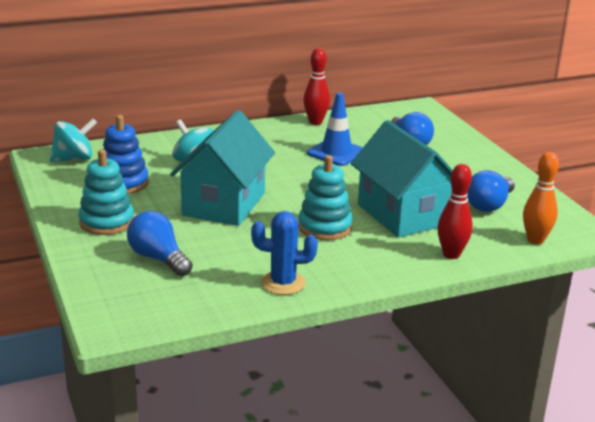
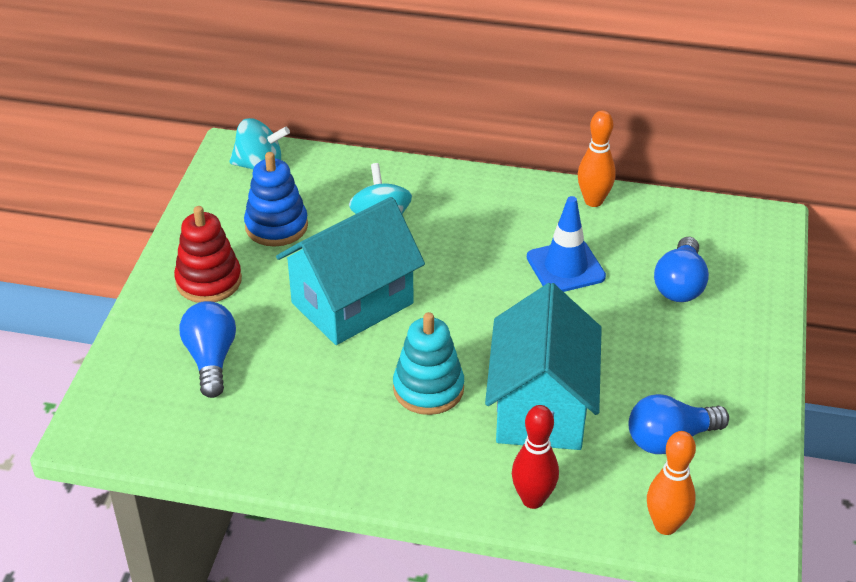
camera: 35 degrees right, 15 degrees up
turquoise stacking toy [78,149,134,235] -> red stacking toy [174,206,242,303]
blue cactus [251,211,318,295] -> none
red bowling pin [303,48,330,125] -> orange bowling pin [578,110,616,207]

